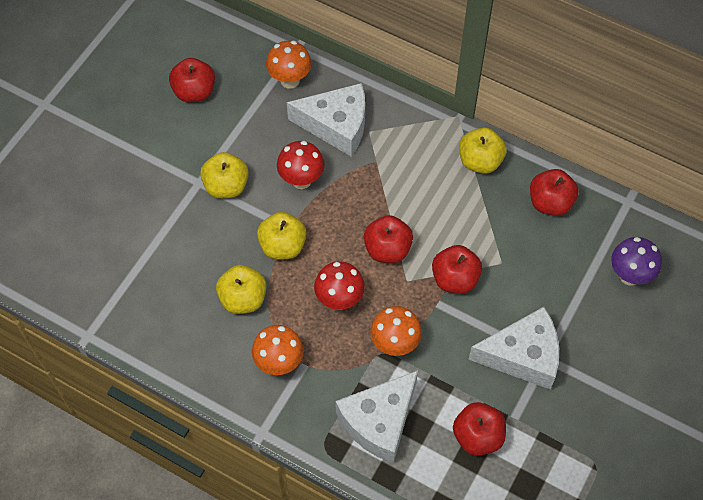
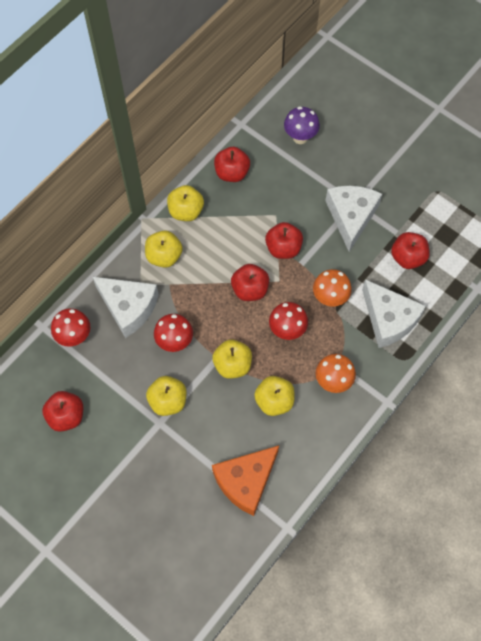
camera: 80 degrees left, 5 degrees up
orange mushroom [266,41,312,89] -> red mushroom [51,308,90,347]
white cheese [287,83,365,157] -> white cheese turned 105 degrees clockwise [92,276,159,338]
none -> yellow apple [145,230,183,268]
none -> orange cheese [212,445,279,516]

